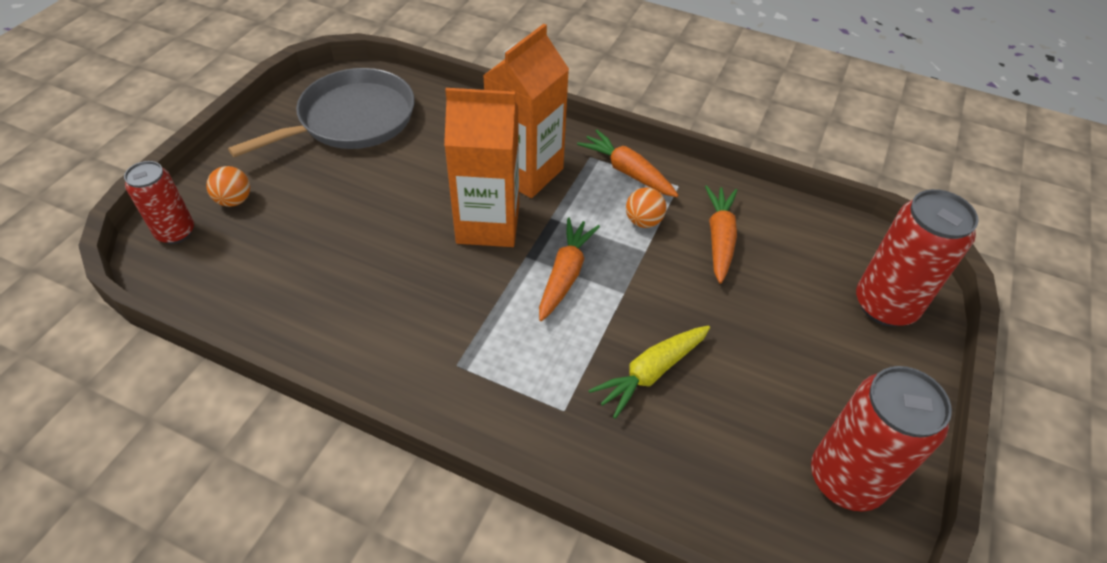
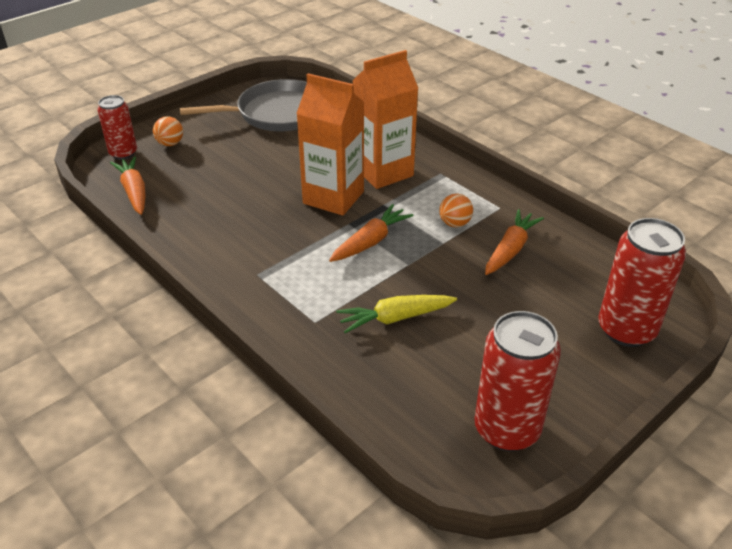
camera: 25 degrees right, 10 degrees down
orange carrot [577,130,679,197] -> orange carrot moved to [110,156,145,215]

